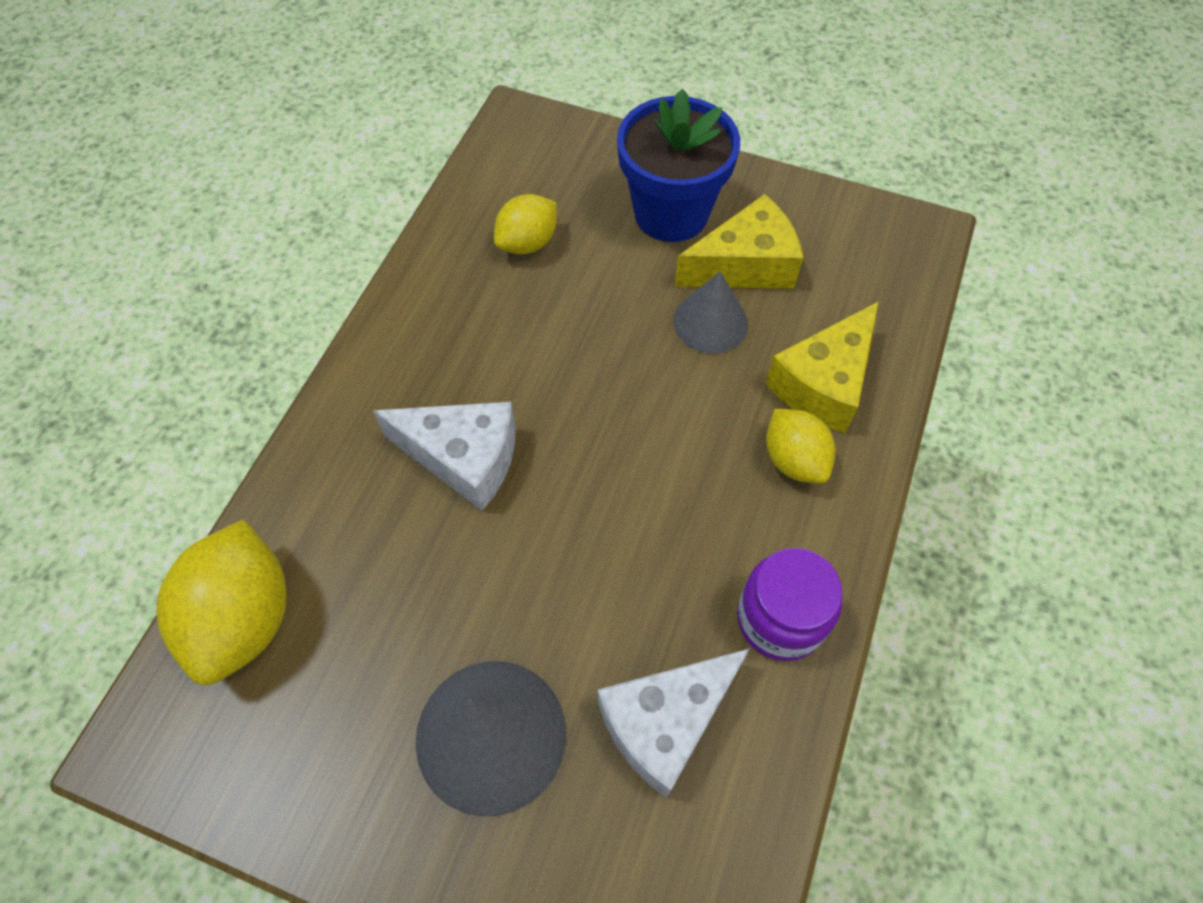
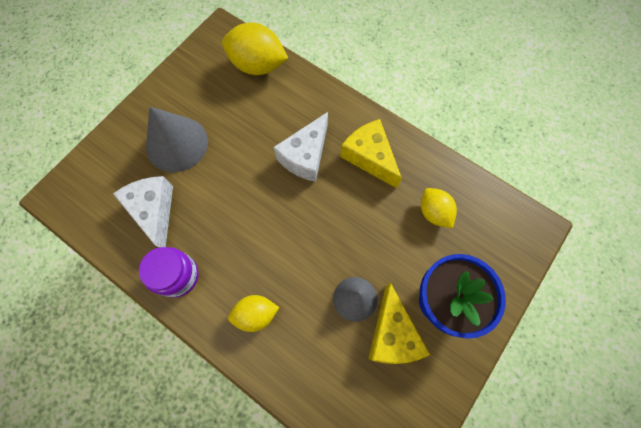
camera: 105 degrees right, 10 degrees up
yellow cheese [765,301,879,433] -> yellow cheese moved to [340,119,402,188]

